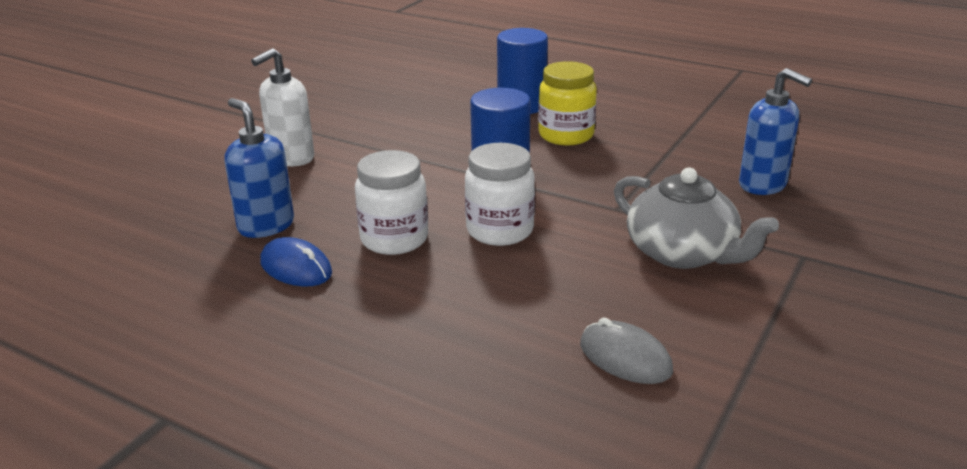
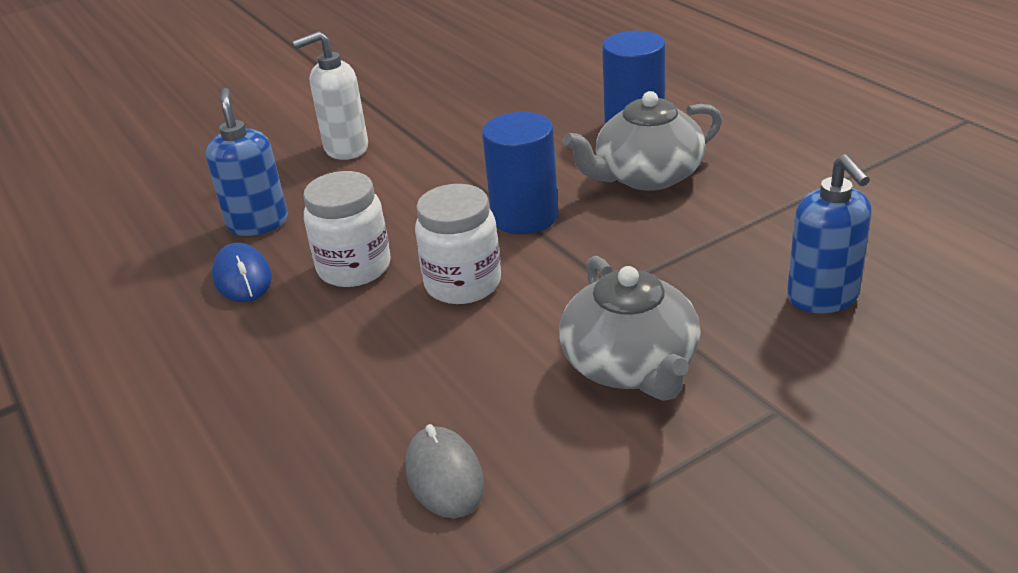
camera: 30 degrees right, 5 degrees up
yellow jar [538,61,597,146] -> grey teapot [563,91,722,191]

